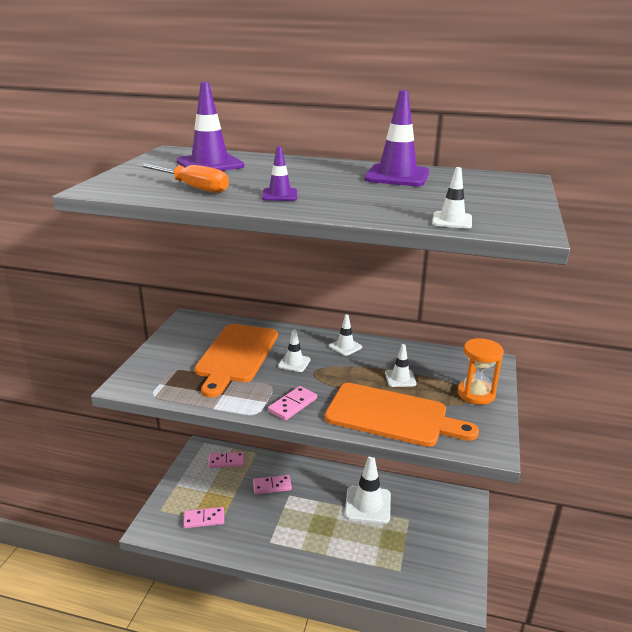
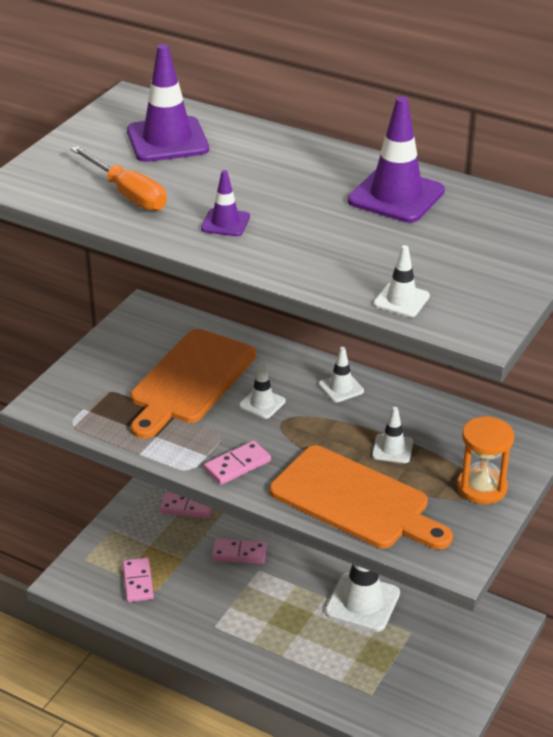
camera: 15 degrees right, 10 degrees up
pink domino [183,507,224,528] -> pink domino turned 75 degrees clockwise [122,558,154,602]

